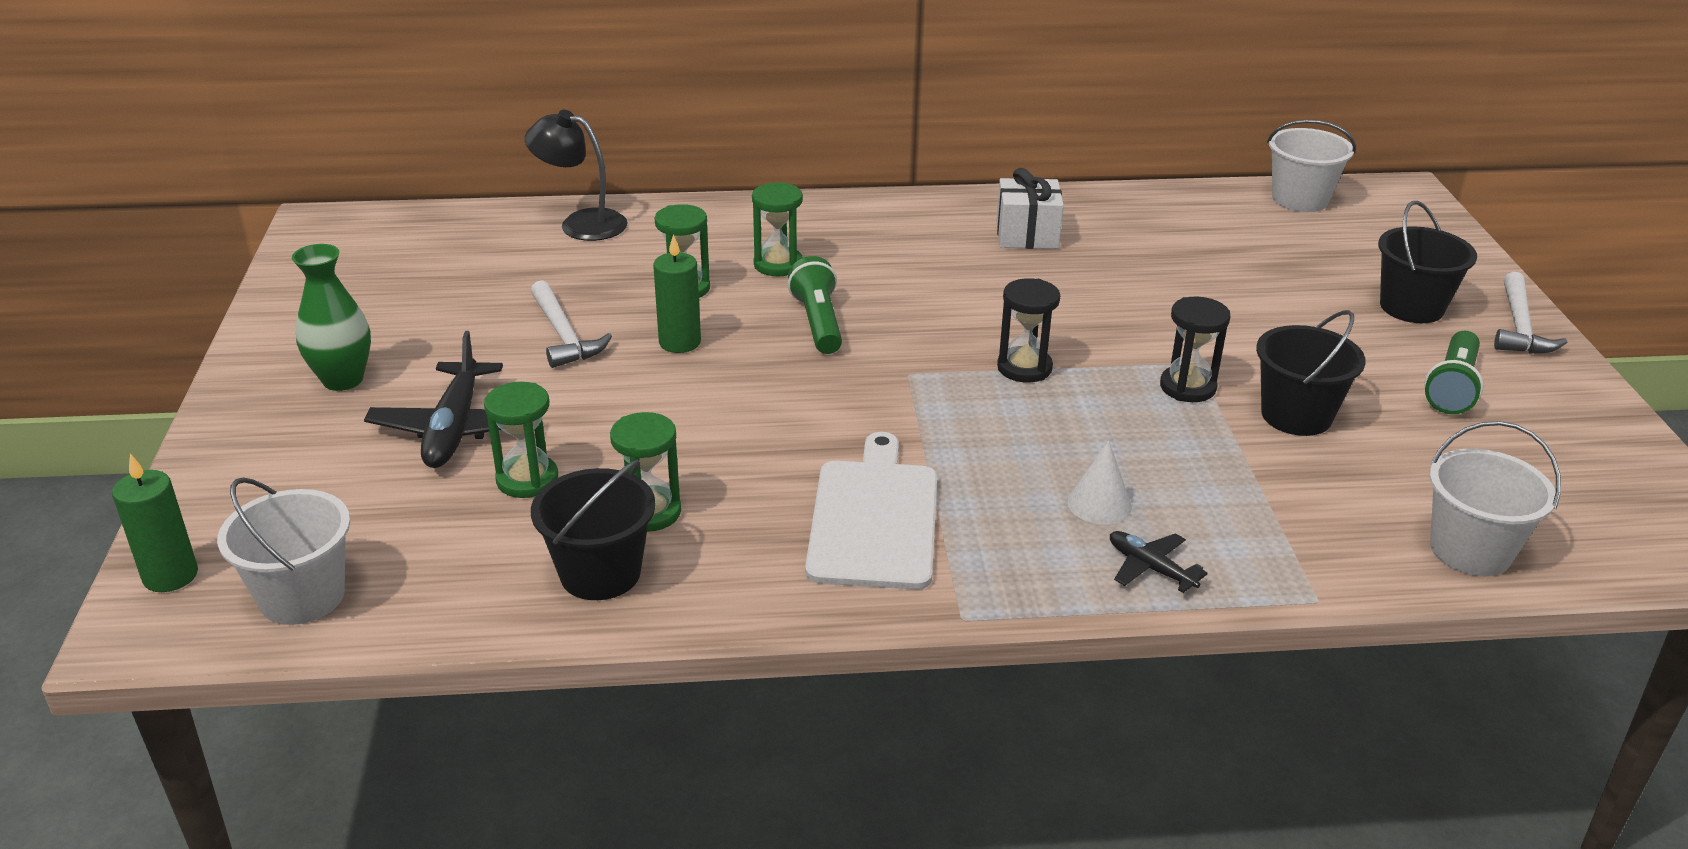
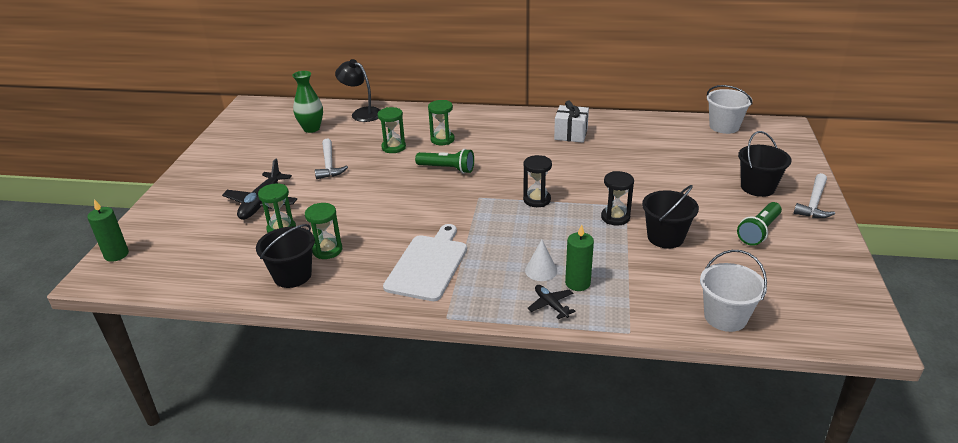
camera: 15 degrees right, 0 degrees up
white bucket [217,477,350,625] -> none
green vase [292,244,371,391] -> green vase moved to [292,71,323,133]
green candle [653,234,701,353] -> green candle moved to [565,224,594,291]
green flashlight [788,256,842,354] -> green flashlight turned 105 degrees clockwise [415,149,474,174]

